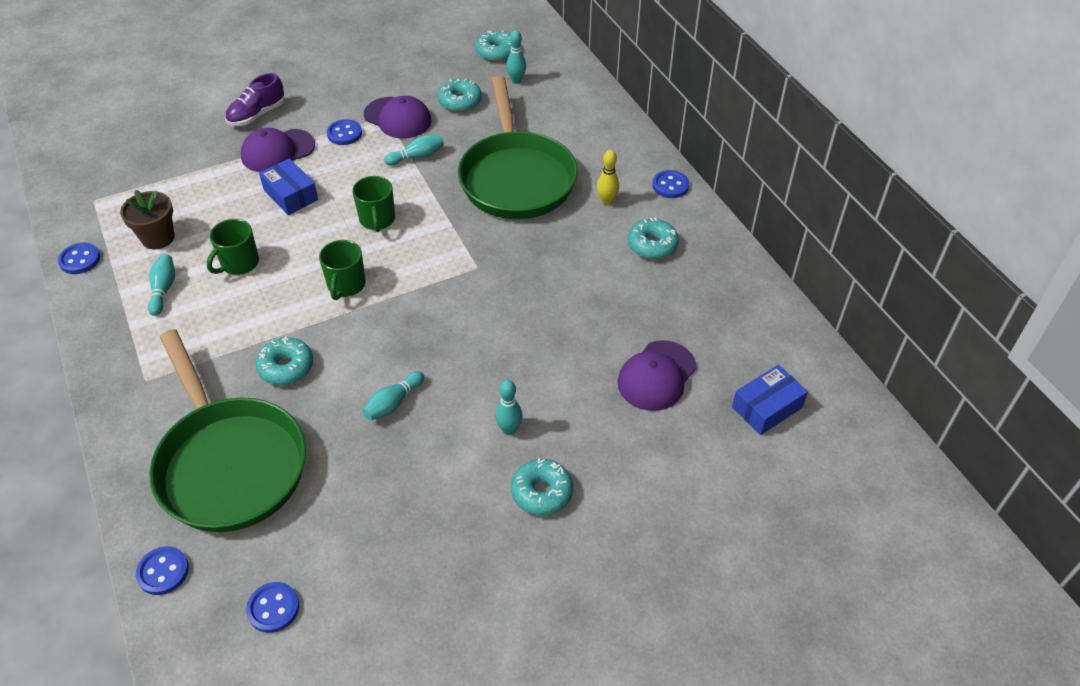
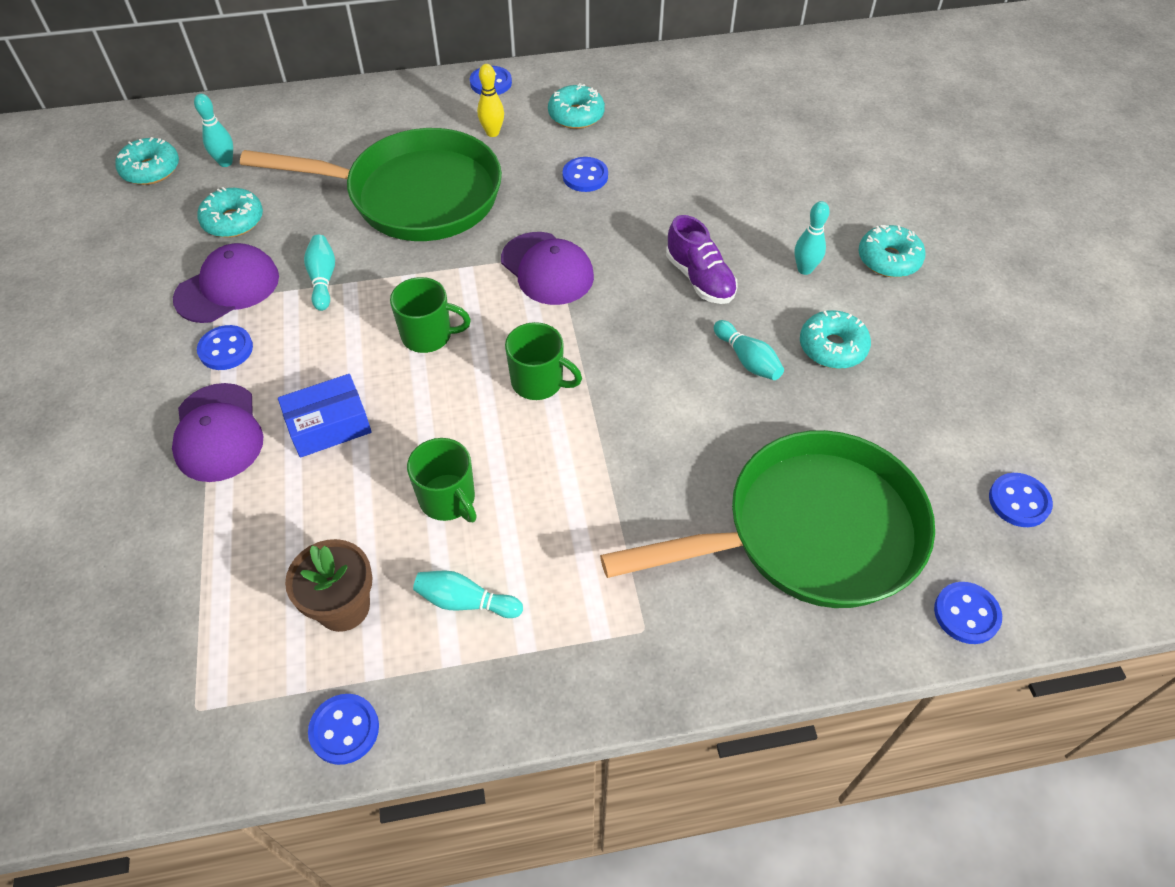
camera: 75 degrees left, 5 degrees up
purple shoe [225,73,285,126] -> purple shoe moved to [666,215,738,304]
turquoise donut [255,337,313,385] -> turquoise donut moved to [800,310,871,369]
purple cap [617,340,697,411] -> purple cap moved to [501,232,594,305]
blue box [732,365,808,435] -> none
none -> blue button [563,157,608,192]

